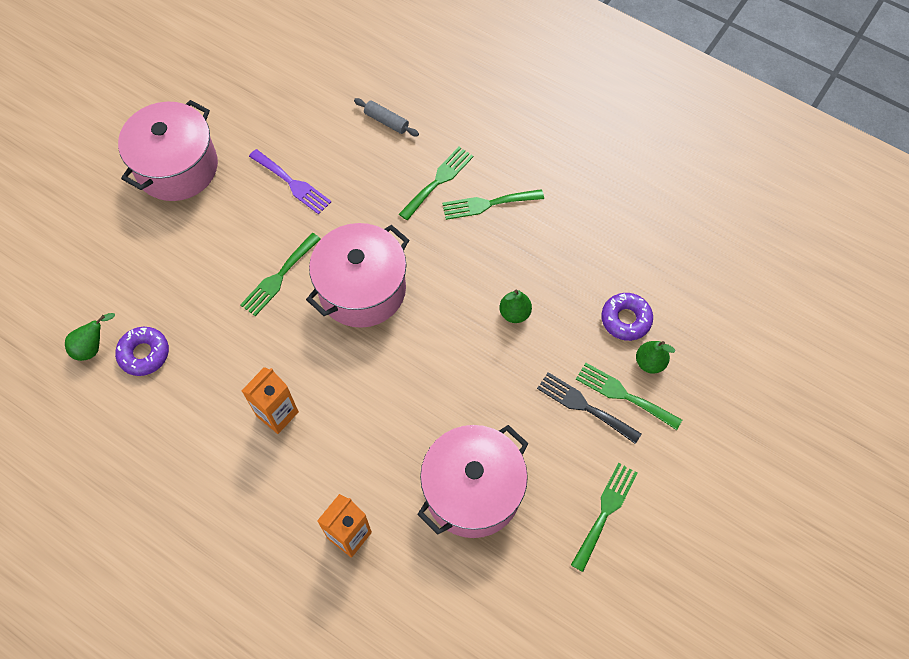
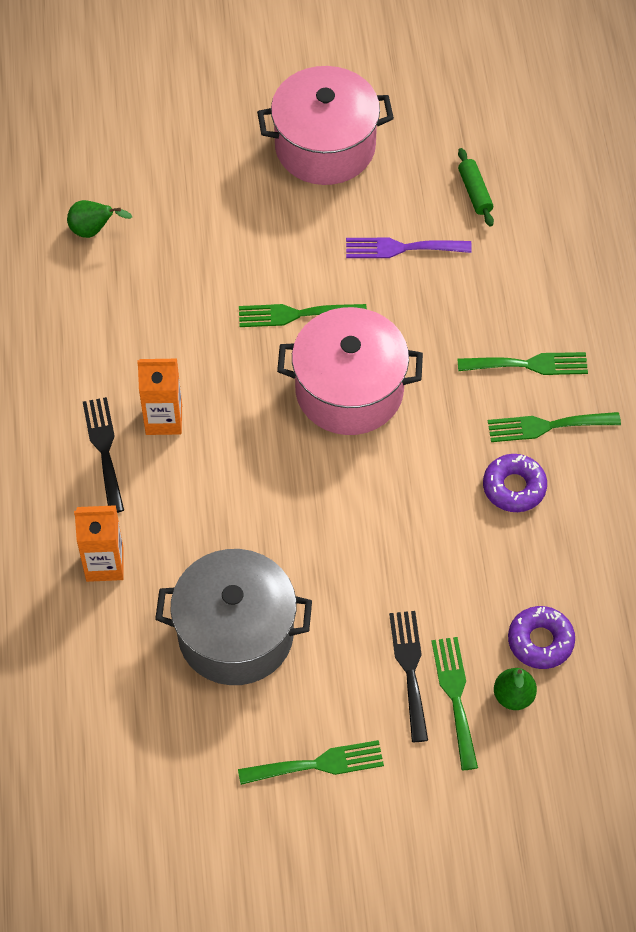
camera: 50 degrees right, 5 degrees down
purple donut [115,327,169,376] -> purple donut moved to [483,454,547,512]
purple fork [249,149,331,215] -> purple fork turned 90 degrees clockwise [346,237,472,258]
grey rolling pin [354,98,419,136] -> none
pink pot [417,425,529,538] -> grey pot [155,549,312,685]
green fork [442,189,544,220] -> green fork turned 45 degrees counterclockwise [488,412,621,442]
green pear [499,290,532,323] -> none
none -> black fork [83,397,124,513]
none -> green rolling pin [458,148,494,227]

